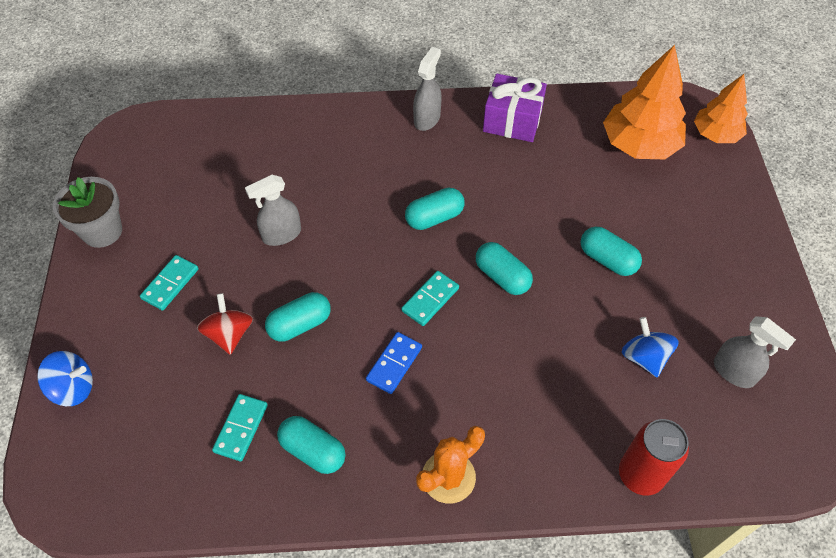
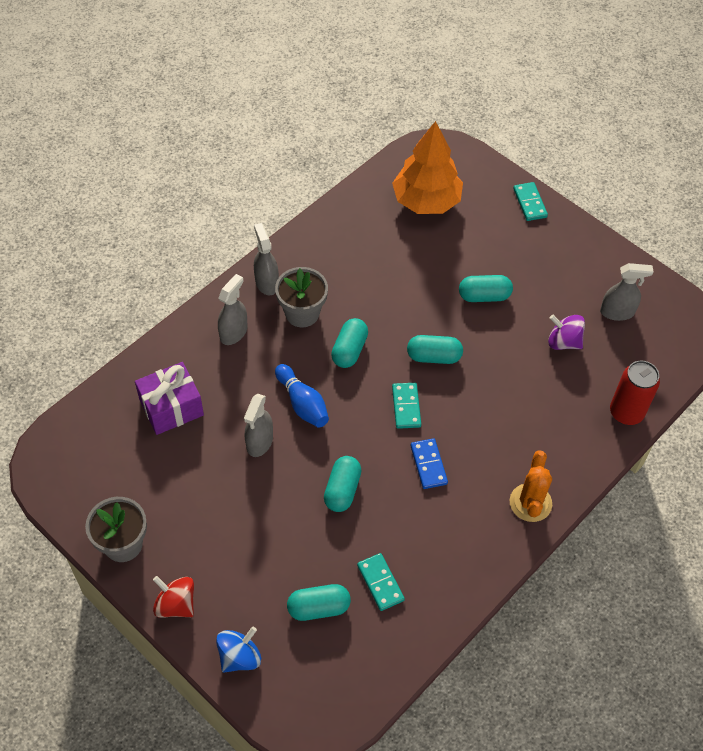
camera: 45 degrees left, 0 degrees up
turquoise domino [140,255,198,311] -> turquoise domino moved to [513,182,548,221]
red spinning top [197,293,253,355] -> red spinning top moved to [153,576,194,617]
turquoise capsule [277,416,346,474] -> turquoise capsule moved to [287,584,351,621]
purple gift [483,74,547,142] -> purple gift moved to [135,362,204,435]
blue spinning top [622,317,679,377] -> purple spinning top [548,315,585,350]
orange tree [694,74,748,143] -> none
none -> grey spray bottle [218,274,248,345]
none -> grey flower pot [275,267,328,327]
none -> blue bowling pin [275,364,329,428]

